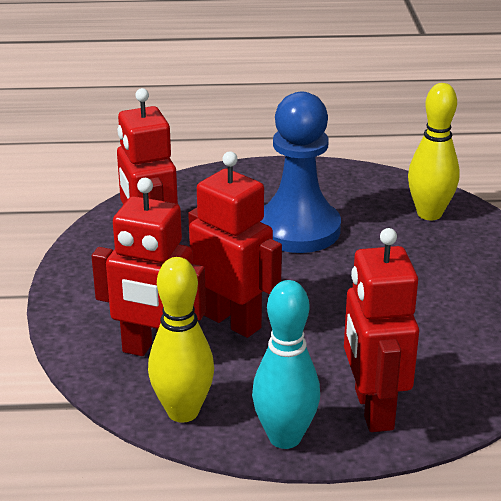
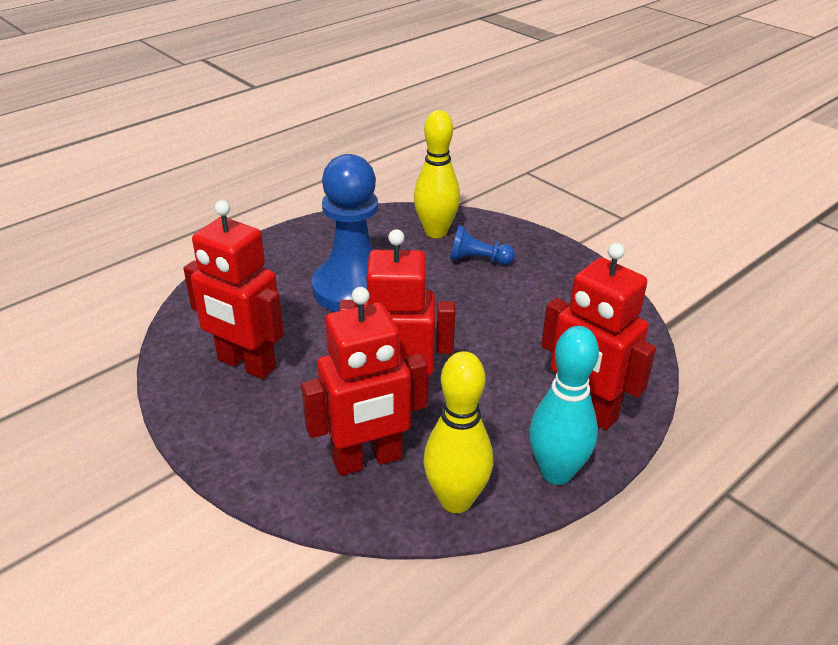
camera: 40 degrees left, 5 degrees up
none -> blue pawn [450,225,515,265]

